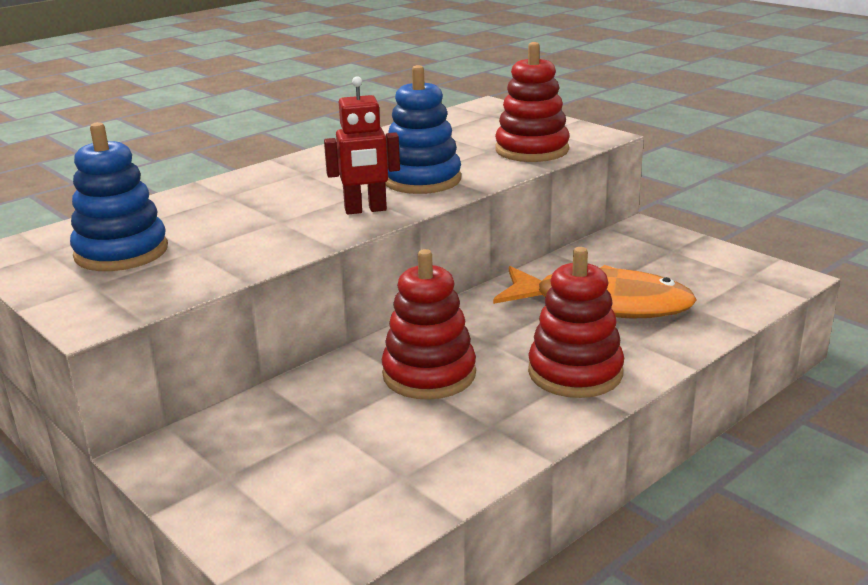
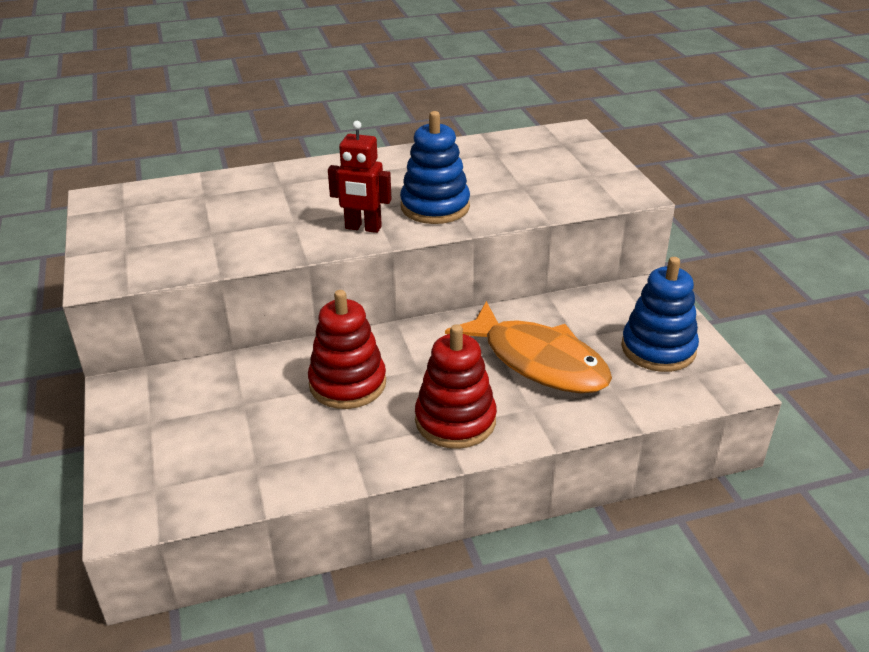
camera: 25 degrees right, 10 degrees up
blue stacking toy [70,122,168,271] -> blue stacking toy moved to [621,257,699,372]
red stacking toy [495,42,570,162] -> none

